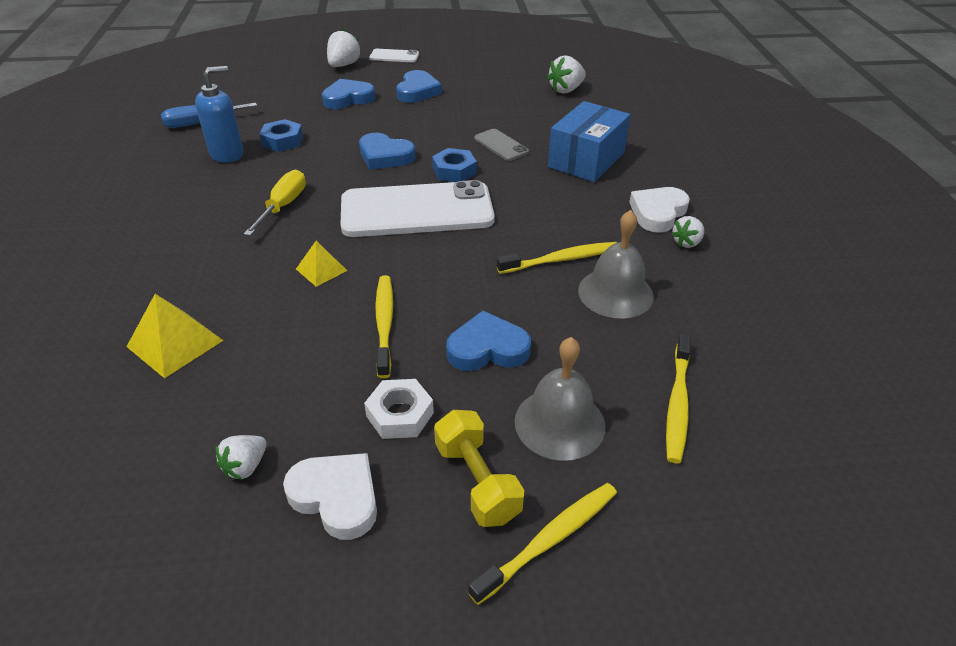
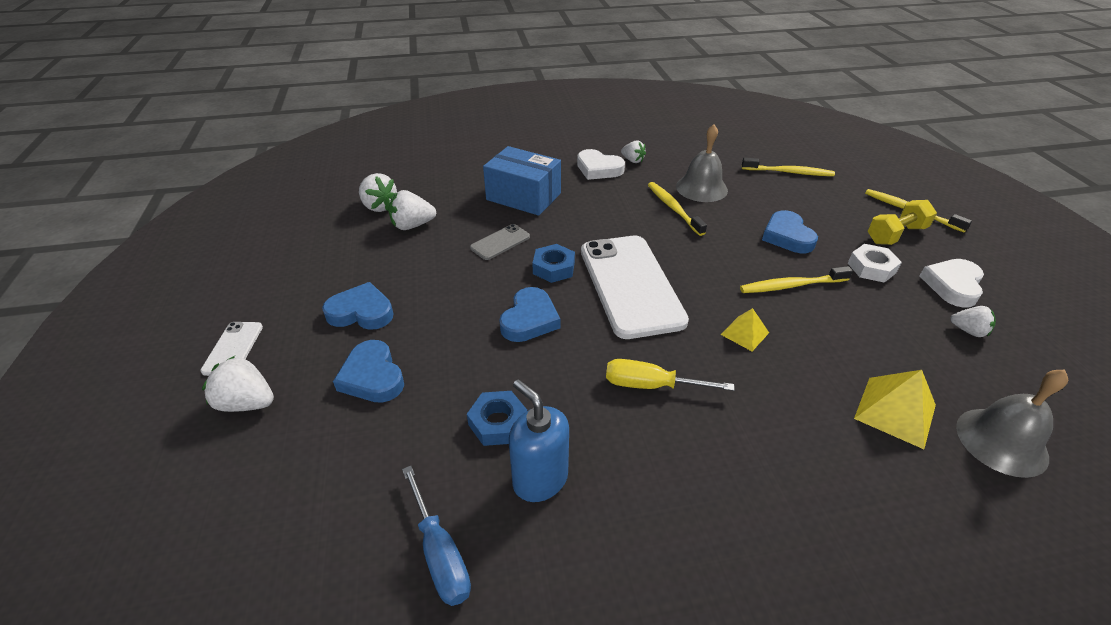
camera: 95 degrees left, 0 degrees up
grey bell [515,337,606,461] -> grey bell moved to [956,370,1068,478]
none -> white strawberry [388,190,436,230]

